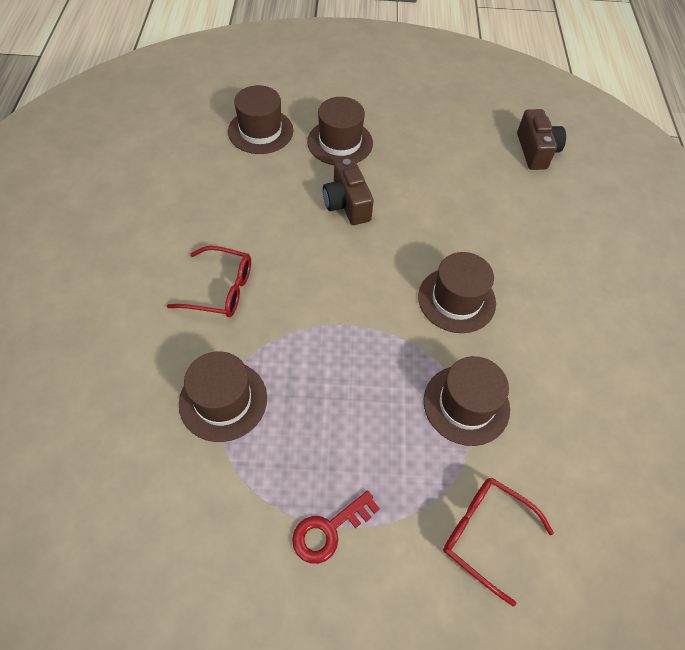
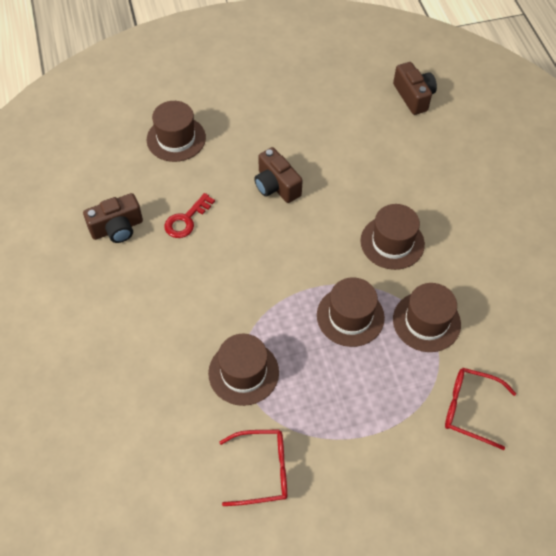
camera: 15 degrees left, 0 degrees up
red glasses [167,246,251,317] -> red glasses moved to [219,429,287,506]
red key [292,491,380,564] -> red key moved to [164,193,215,238]
brown hat [307,97,373,165] -> brown hat moved to [317,277,385,347]
none -> brown camera [83,193,143,243]

